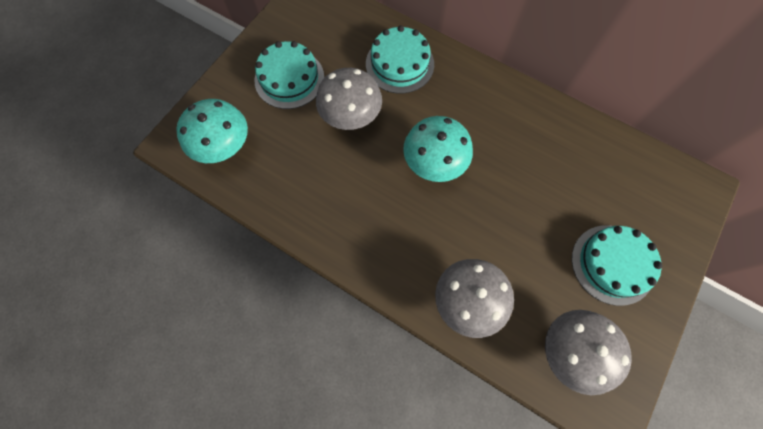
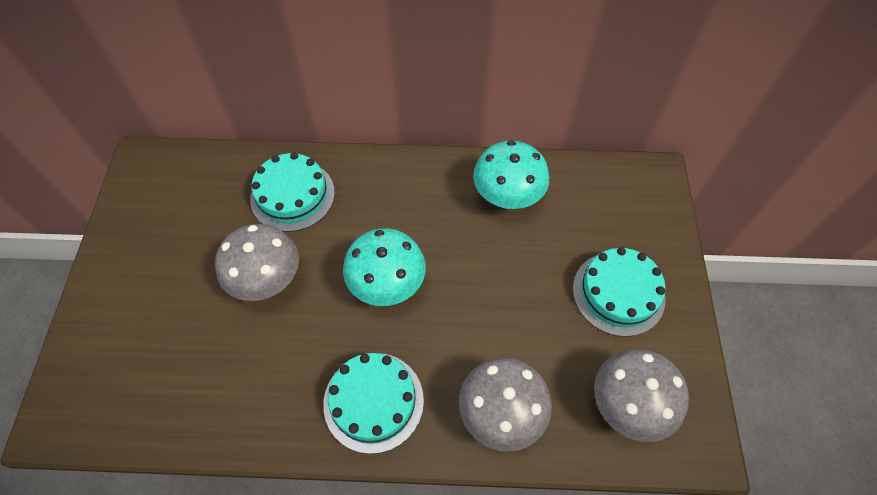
camera: 30 degrees left, 10 degrees down
turquoise mushroom [176,99,248,163] -> turquoise mushroom moved to [473,141,549,209]
turquoise cake [254,41,324,109] -> turquoise cake moved to [323,353,424,454]

